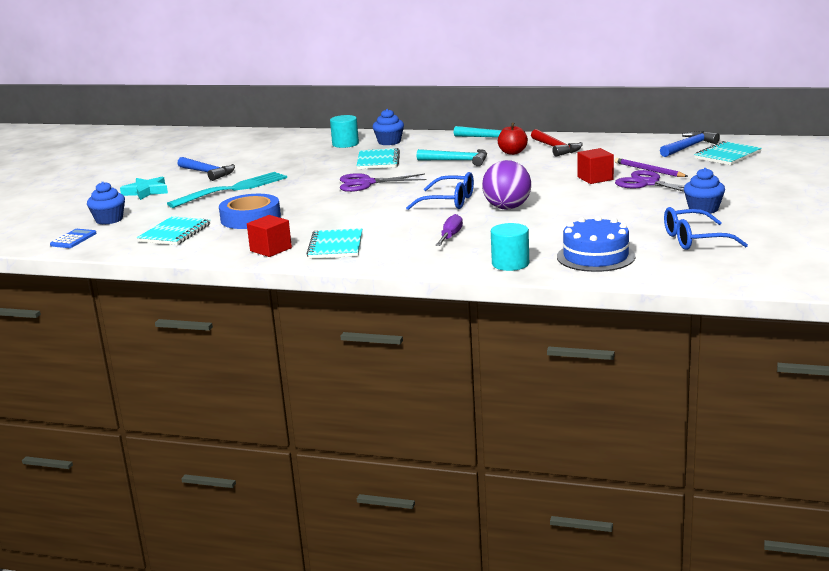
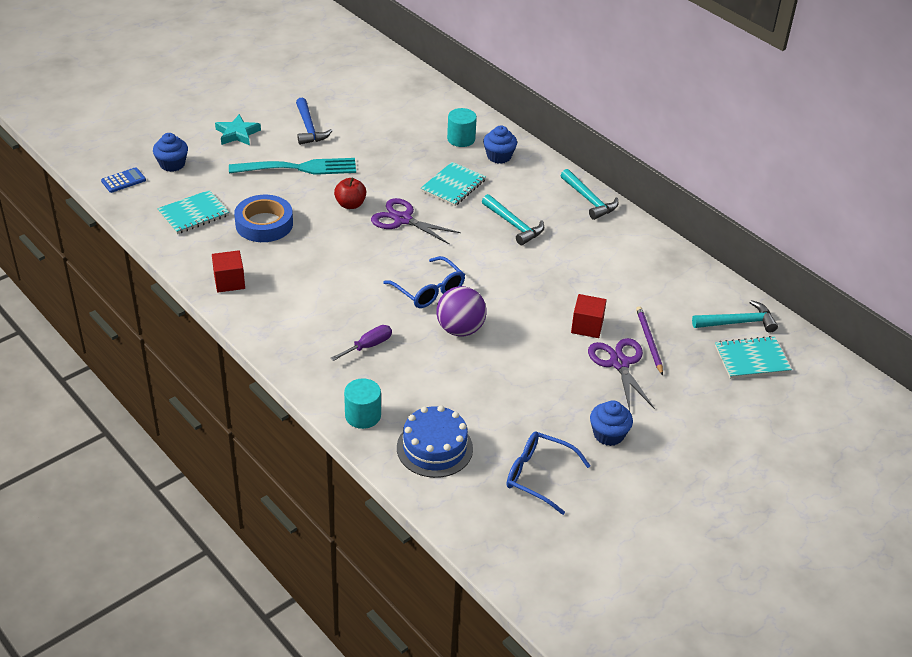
camera: 30 degrees right, 20 degrees up
turquoise notebook [307,228,362,259] -> none
red apple [498,123,528,155] -> red apple moved to [334,177,366,209]
red hammer [531,129,583,157] -> none
blue hammer [660,131,720,157] -> turquoise hammer [692,300,778,333]

